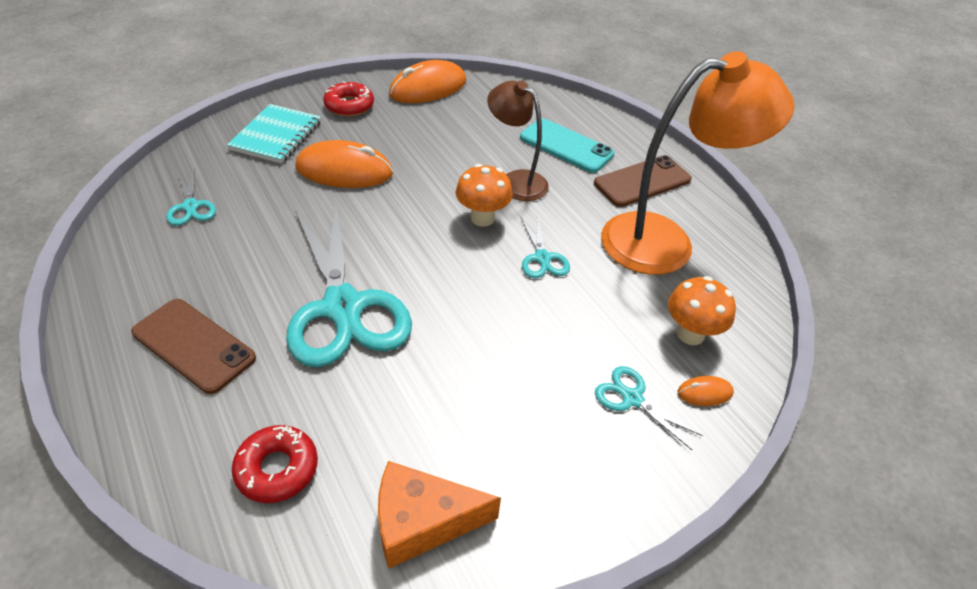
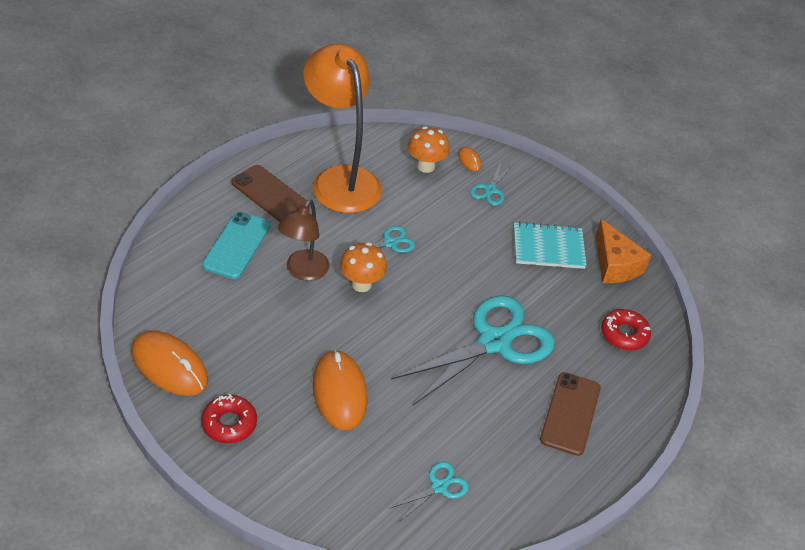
camera: 110 degrees left, 0 degrees up
turquoise notebook [227,104,321,164] -> turquoise notebook moved to [513,222,587,269]

